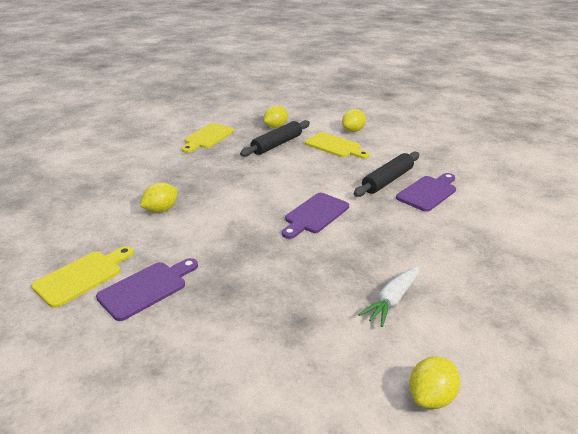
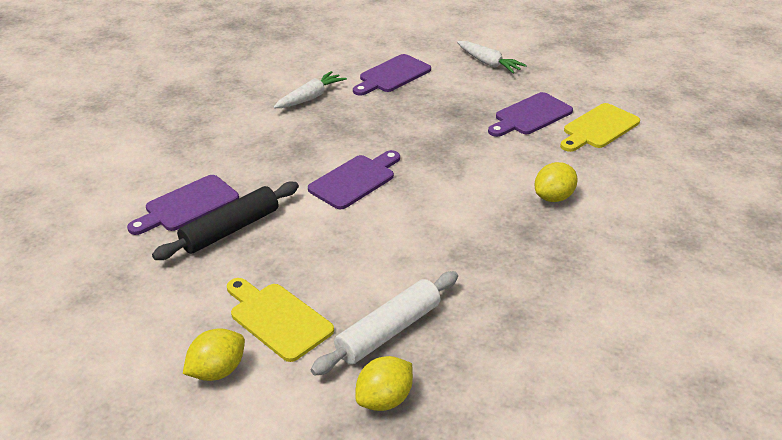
camera: 175 degrees left, 5 degrees up
yellow cutting board [182,123,234,153] -> none
black rolling pin [240,120,310,157] -> white rolling pin [310,271,458,376]
yellow lemon [409,356,460,409] -> none
none -> purple cutting board [353,54,431,96]
none -> white carrot [457,41,527,74]

